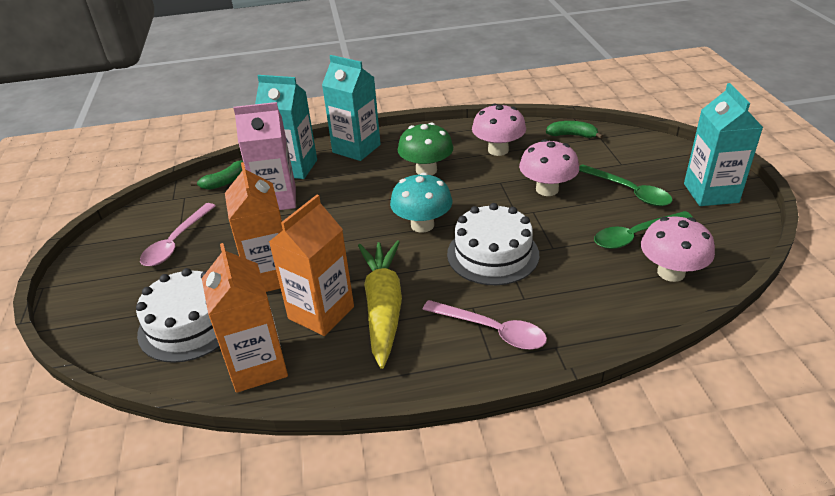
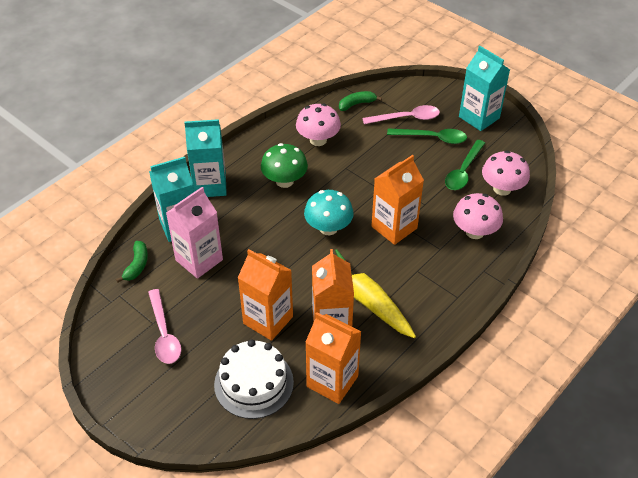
camera: 40 degrees left, 10 degrees up
pink spoon [422,300,547,350] -> pink spoon moved to [362,105,440,124]
white cake [447,203,539,285] -> orange carton [371,155,424,245]
pink mushroom [519,139,579,196] -> pink mushroom moved to [453,193,503,239]

